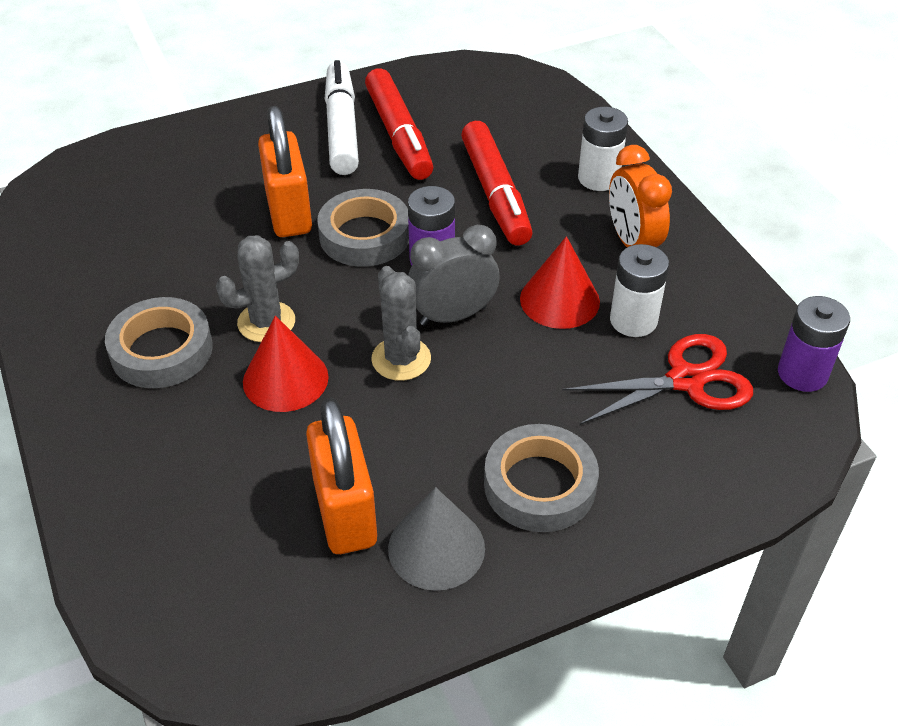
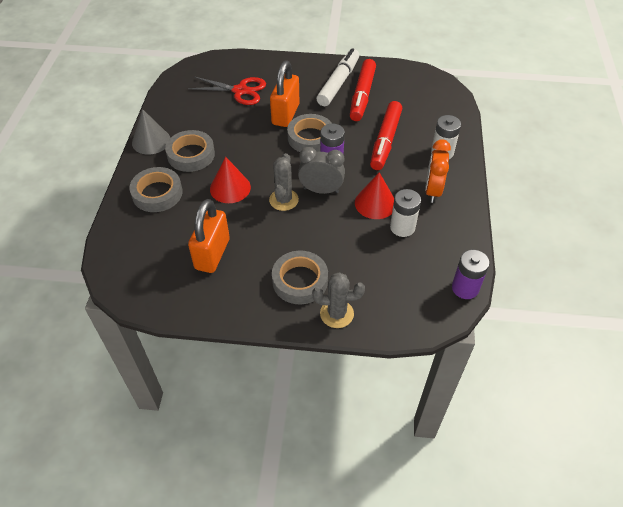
camera: 30 degrees right, 5 degrees up
grey cactus [216,235,299,342] -> grey cactus moved to [312,272,365,328]
grey cone [388,487,485,591] -> grey cone moved to [132,109,170,154]
red scissors [562,334,753,425] -> red scissors moved to [188,77,266,105]
none -> grey tape [129,167,183,212]

